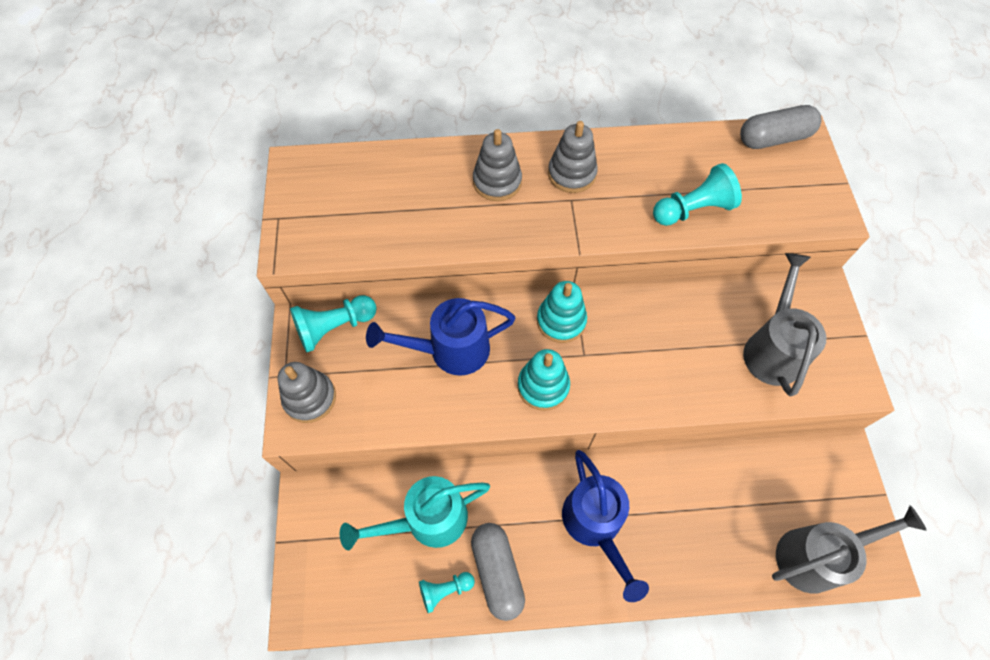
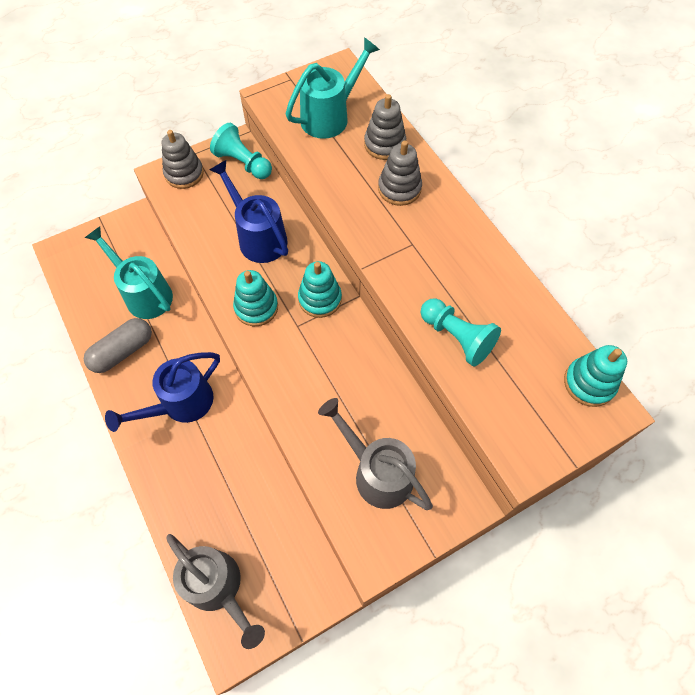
camera: 65 degrees right, 0 degrees up
turquoise pawn [419,572,475,613] -> none
grey stacking toy [548,121,598,193] -> grey stacking toy moved to [364,94,406,160]
grey capsule [740,105,822,149] -> turquoise stacking toy [564,345,627,407]
grey watering can [743,253,826,396] -> grey watering can turned 120 degrees counterclockwise [318,398,433,510]
none -> turquoise watering can [286,37,380,139]

